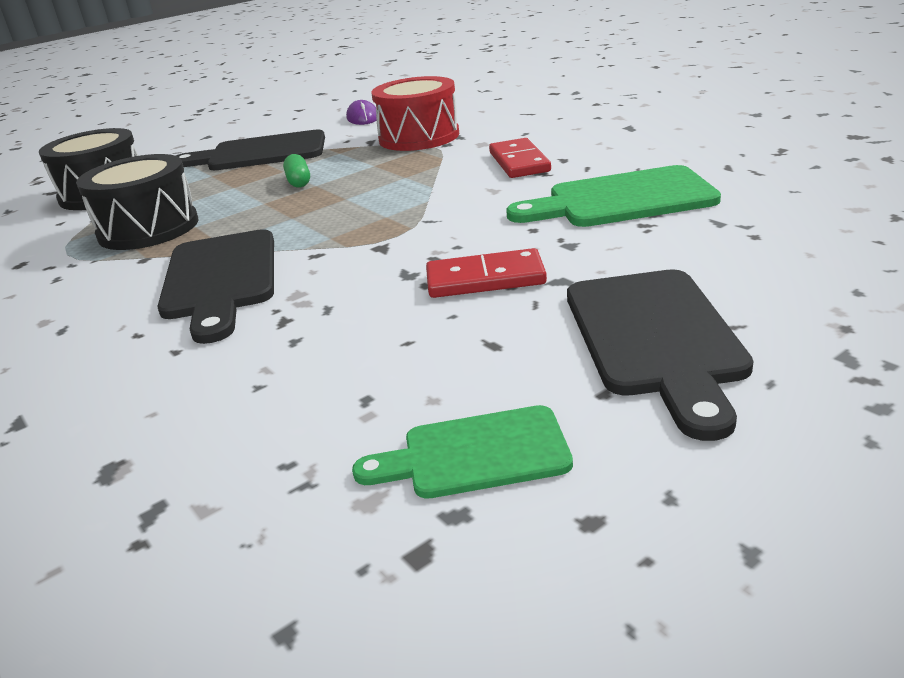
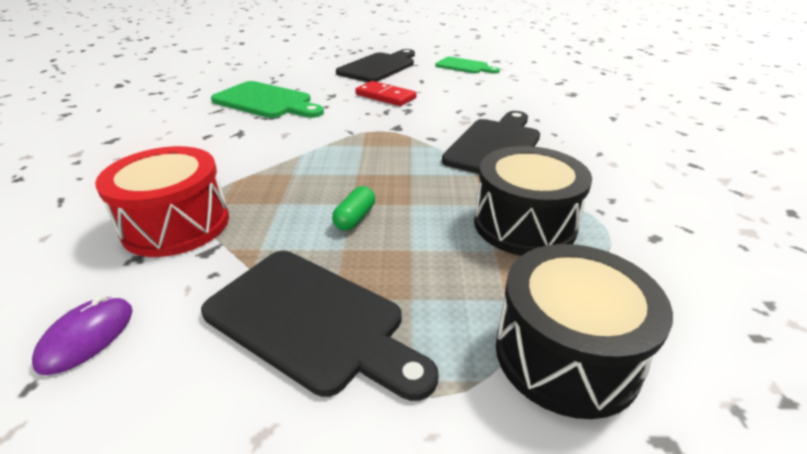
camera: 145 degrees left, 5 degrees up
red domino [489,138,551,178] -> none

